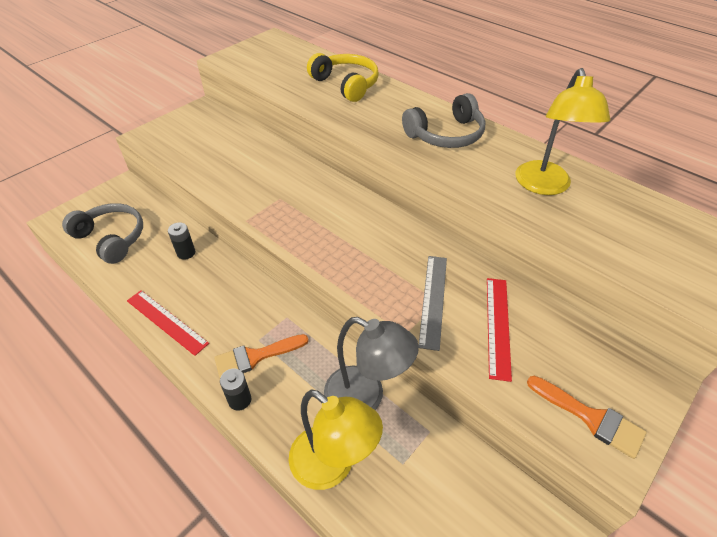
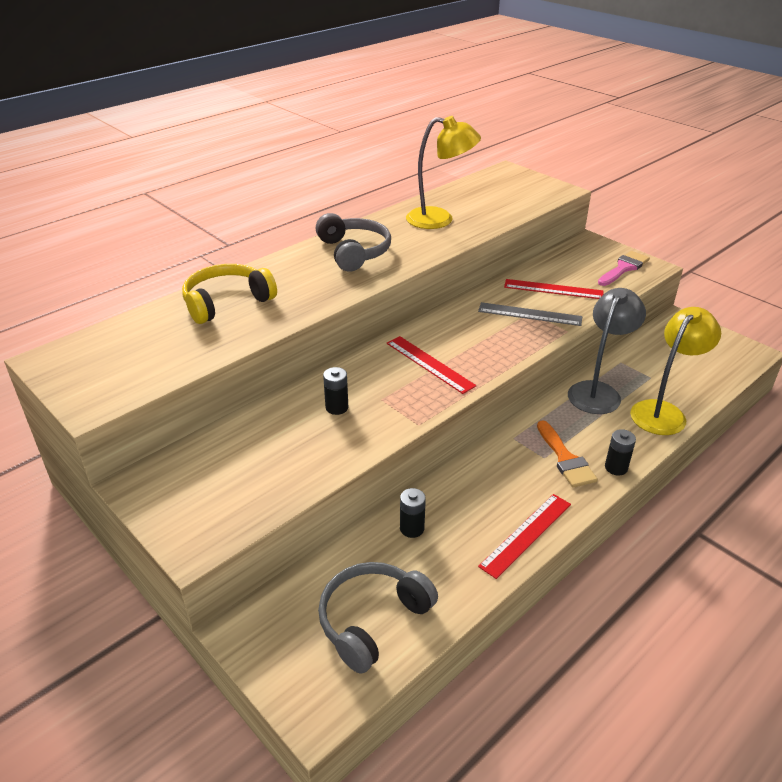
camera: 85 degrees left, 10 degrees down
orange brush [527,376,647,459] -> pink brush [598,251,650,286]
none -> black battery [323,367,348,415]
none -> red ruler [387,336,476,394]

